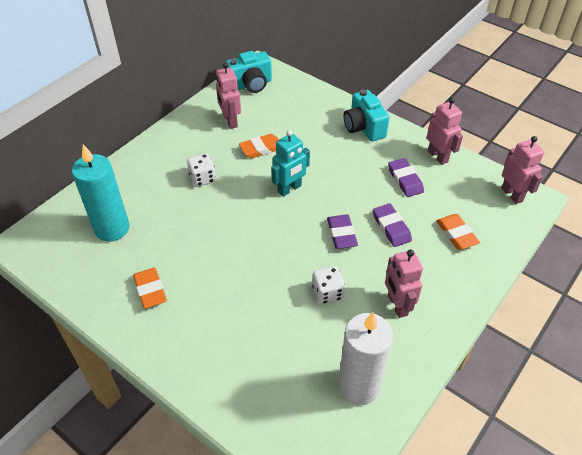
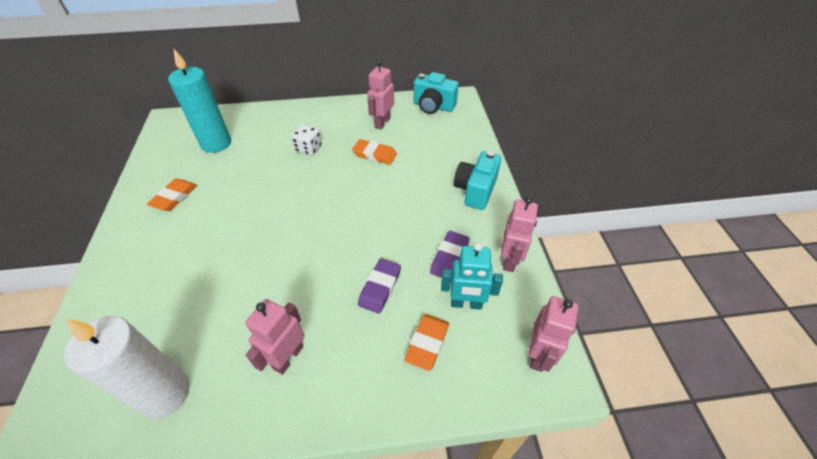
camera: 45 degrees right, 0 degrees up
turquoise robot [271,130,310,197] -> turquoise robot moved to [441,243,503,310]
white dice [312,266,345,304] -> none
purple eraser [327,214,358,249] -> none

